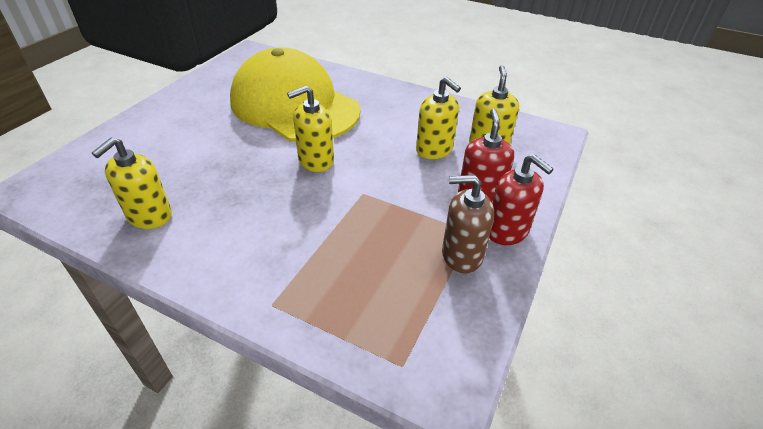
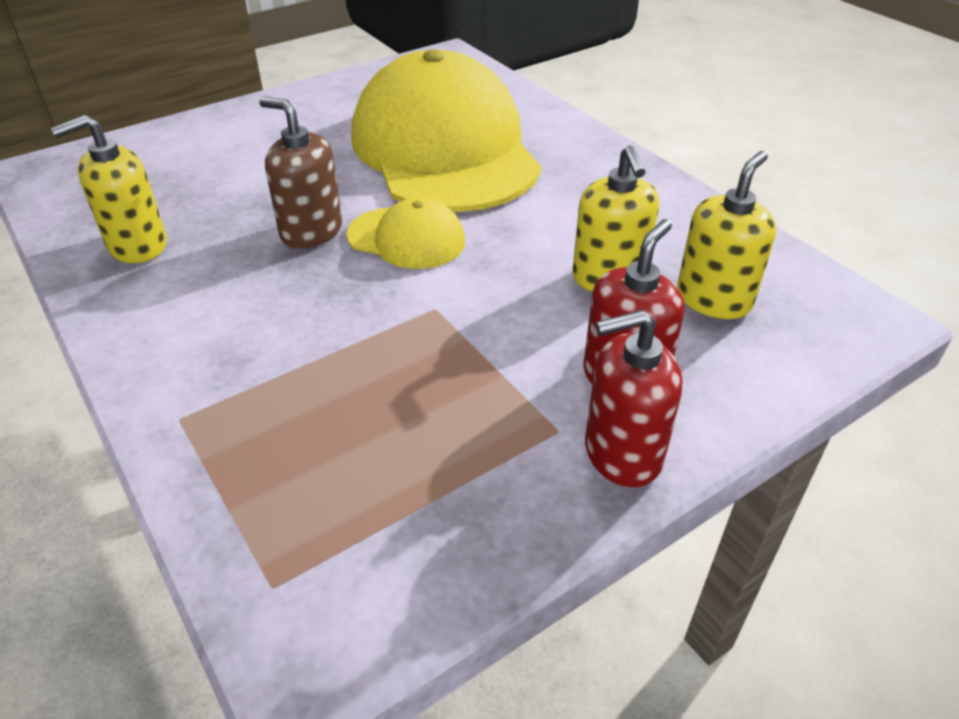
camera: 30 degrees right, 0 degrees up
yellow soap dispenser [287,86,334,172] -> yellow cap [347,197,465,269]
brown soap dispenser [442,175,494,273] -> brown soap dispenser moved to [259,97,342,249]
red soap dispenser [489,154,553,245] -> red soap dispenser turned 90 degrees clockwise [585,310,682,487]

